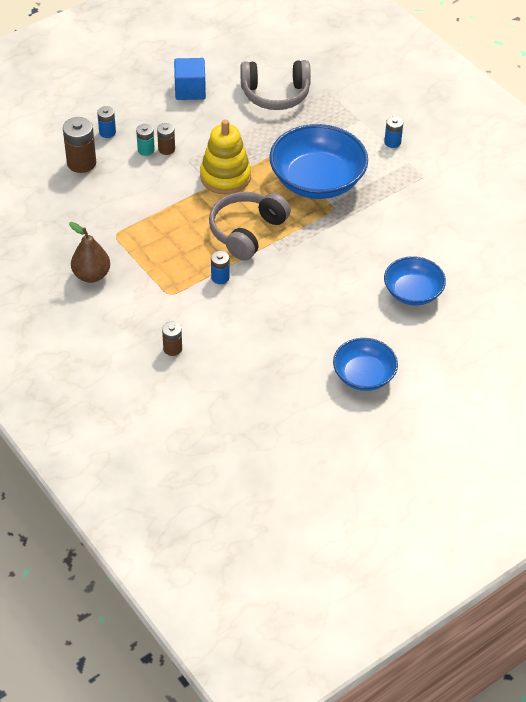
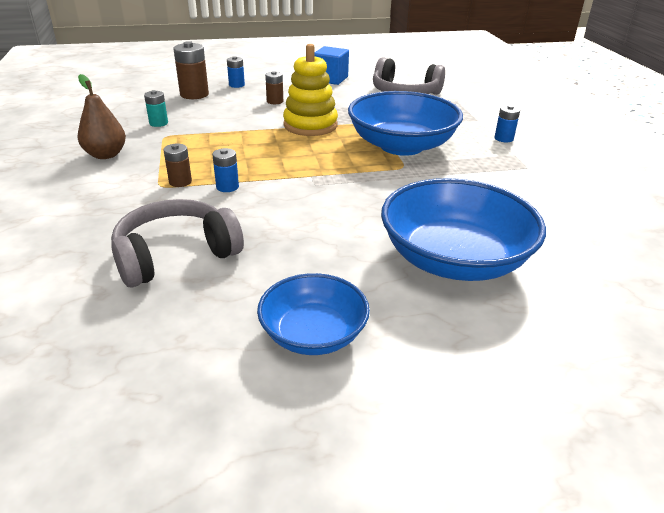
camera: 25 degrees right, 15 degrees down
turquoise battery [136,124,155,156] -> turquoise battery moved to [144,90,168,127]
brown battery [162,322,182,356] -> brown battery moved to [163,144,192,187]
grey headphones [209,192,291,261] -> grey headphones moved to [111,199,244,288]
blue bowl [384,256,446,306] -> blue bowl [381,178,546,281], size x1.70

